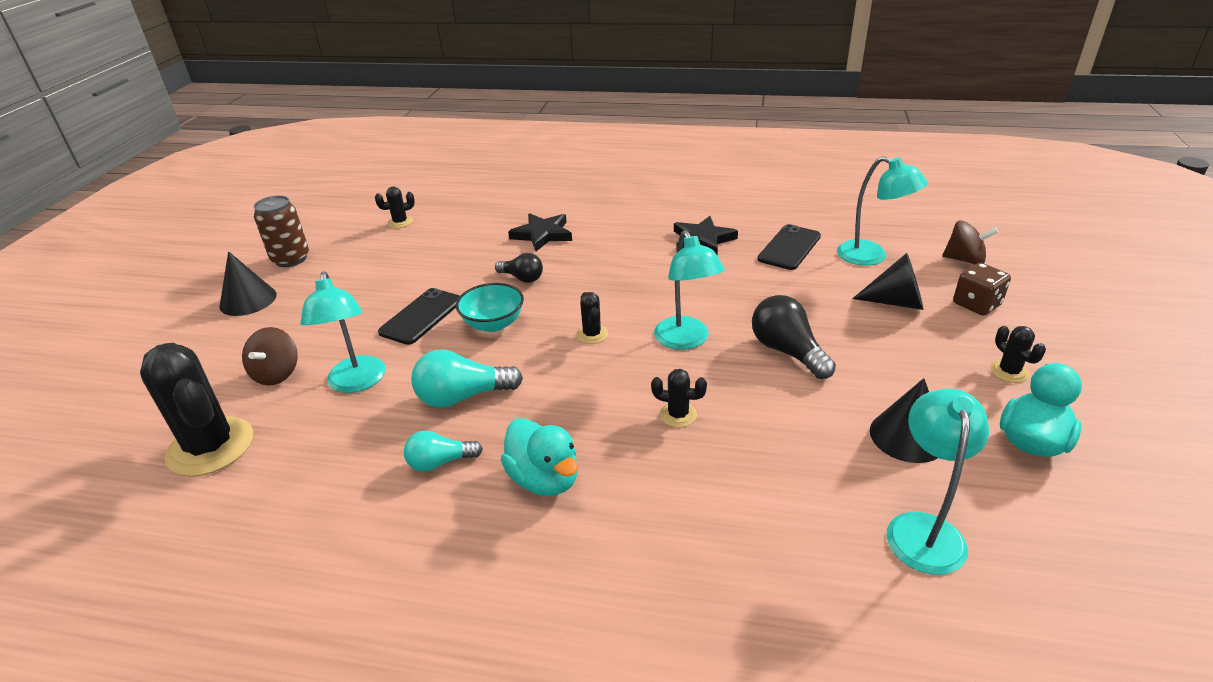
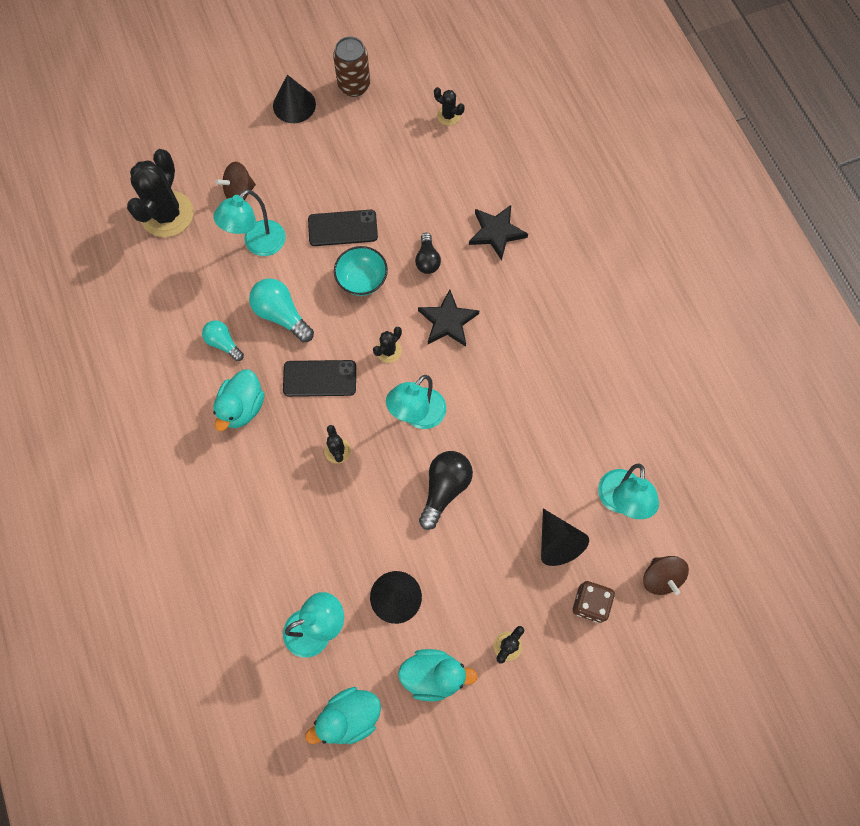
camera: 55 degrees right, 35 degrees up
black star [674,216,738,255] -> black star moved to [418,289,480,347]
black phone [758,224,821,270] -> black phone moved to [283,360,356,397]
none -> turquoise duck [305,687,381,744]

